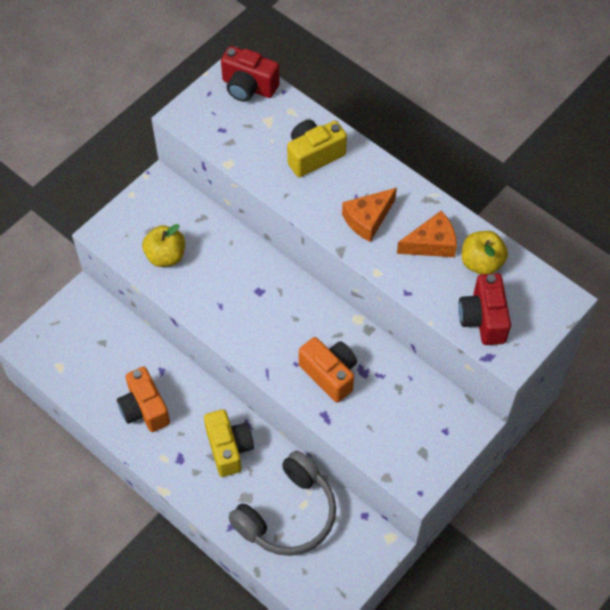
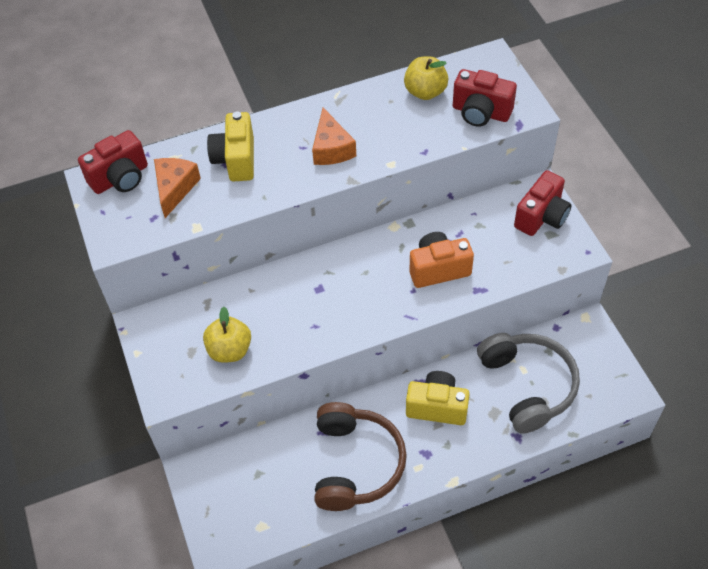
camera: 60 degrees left, 5 degrees down
orange camera [117,367,170,432] -> brown headphones [314,402,407,511]
orange cheese [397,211,457,257] -> orange cheese moved to [154,158,201,218]
none -> red camera [514,170,572,236]

